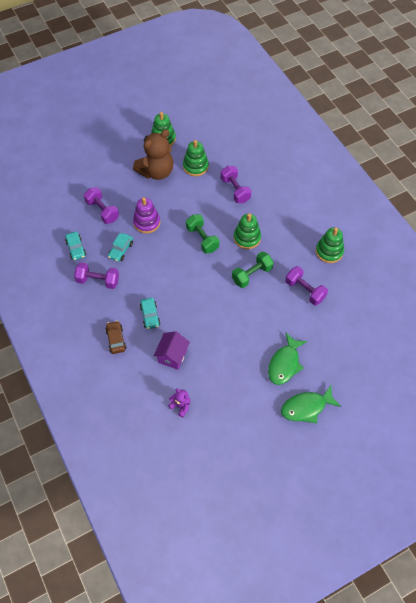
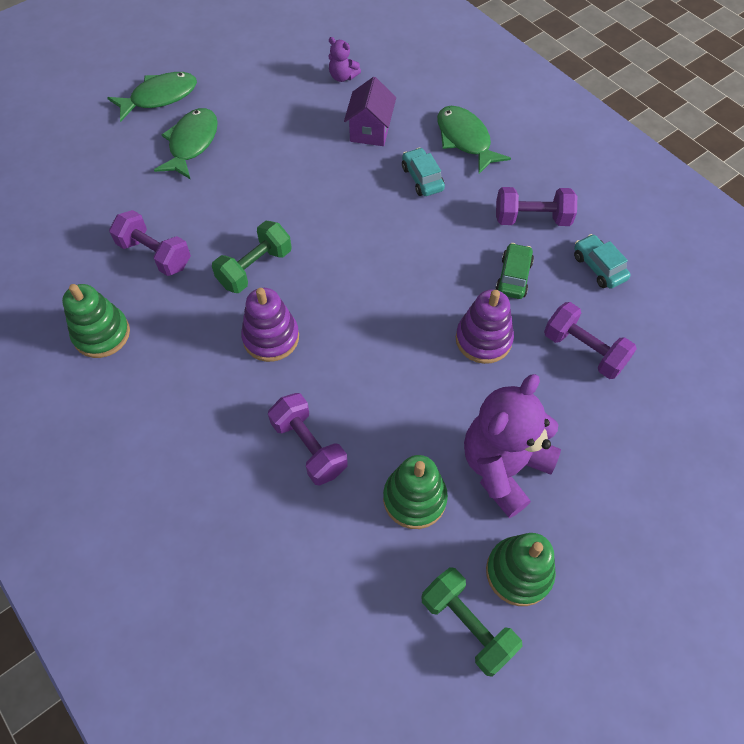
camera: 170 degrees right, 0 degrees up
brown car [105,321,126,354] -> green fish [437,106,511,174]
turquoise car [108,233,133,262] -> green car [495,243,534,299]
brown teddy bear [133,129,174,180] -> purple teddy bear [464,374,561,518]
green dumbbell [186,214,219,254] -> green dumbbell moved to [421,567,523,677]
green stacking toy [234,213,261,249] -> purple stacking toy [241,288,299,362]

